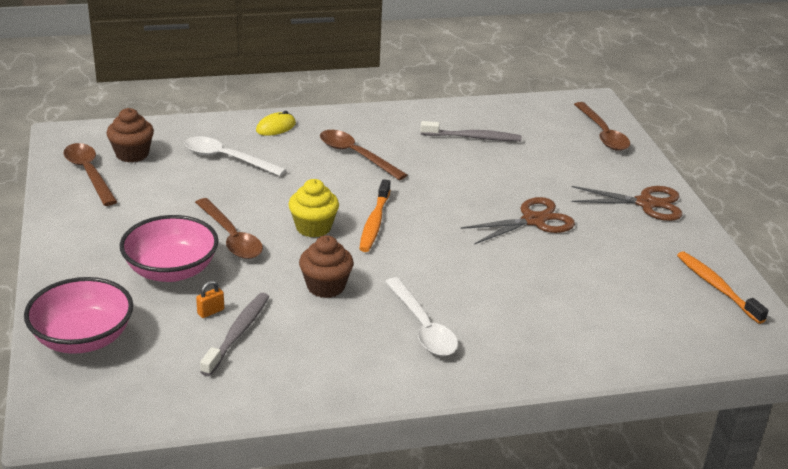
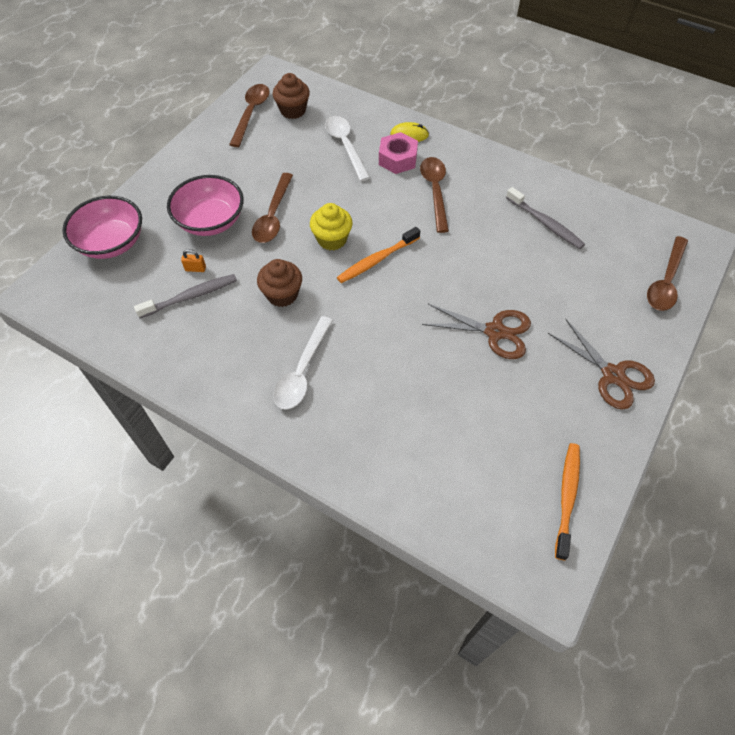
camera: 45 degrees right, 25 degrees up
none -> pink nut [379,132,418,174]

